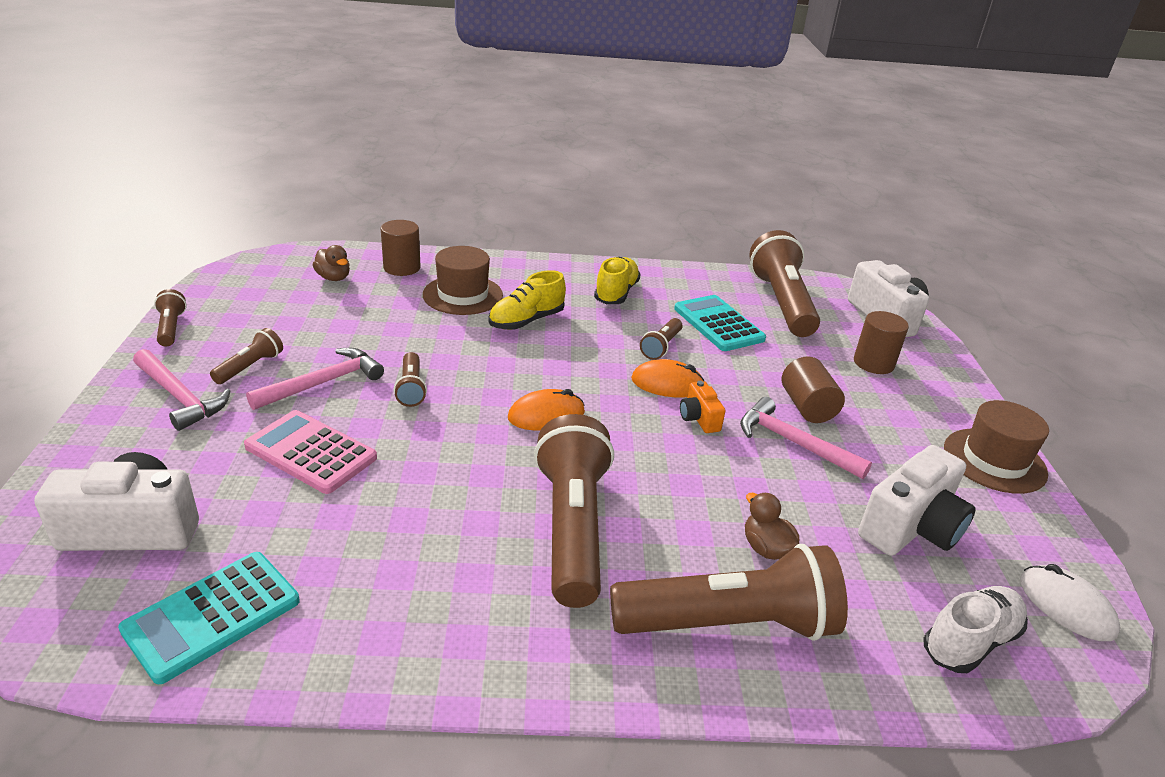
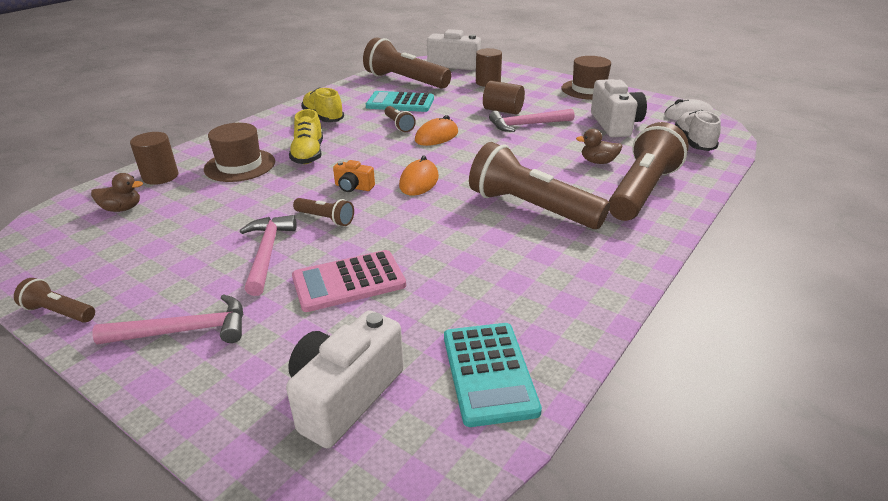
camera: 50 degrees left, 0 degrees up
brown flashlight [210,328,283,384] -> none
orange camera [680,381,725,433] -> orange camera moved to [333,160,375,192]

